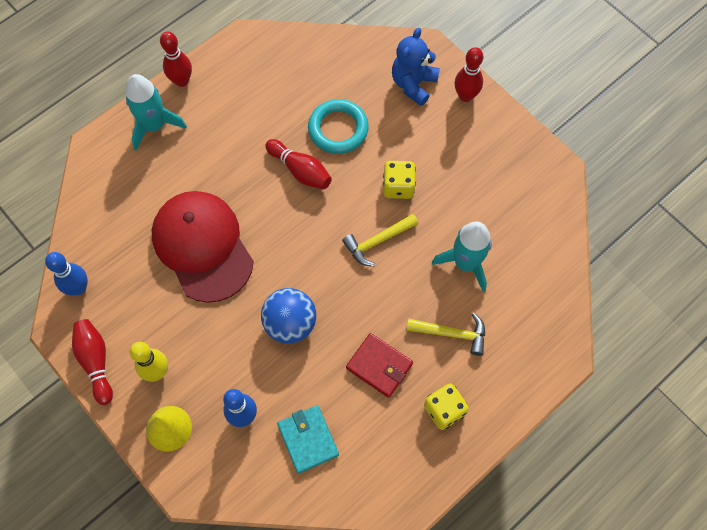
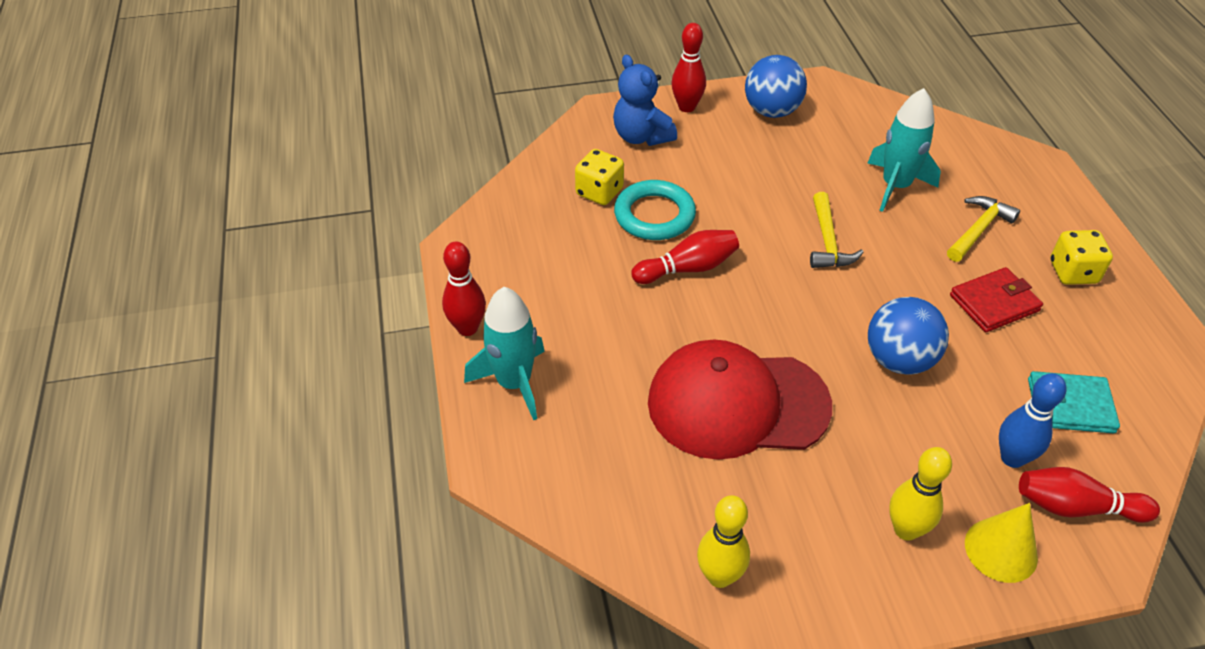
camera: 60 degrees left, 20 degrees down
blue bowling pin [45,252,88,296] -> yellow bowling pin [697,495,750,588]
red bowling pin [72,319,113,405] -> red bowling pin moved to [1019,467,1160,523]
yellow dice [383,161,416,199] -> yellow dice moved to [575,149,624,205]
none -> blue ball [745,55,807,118]

